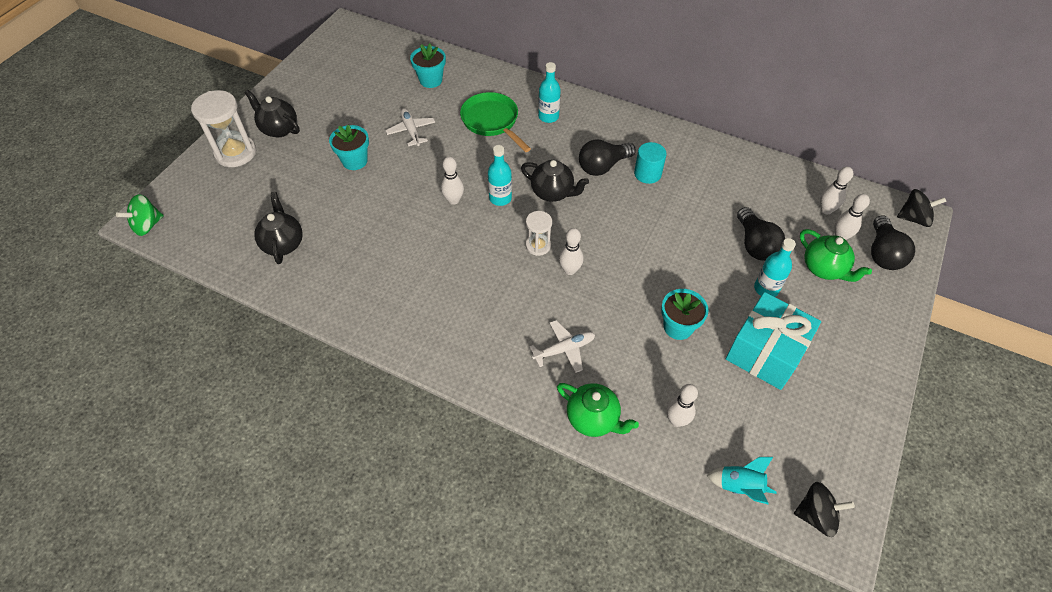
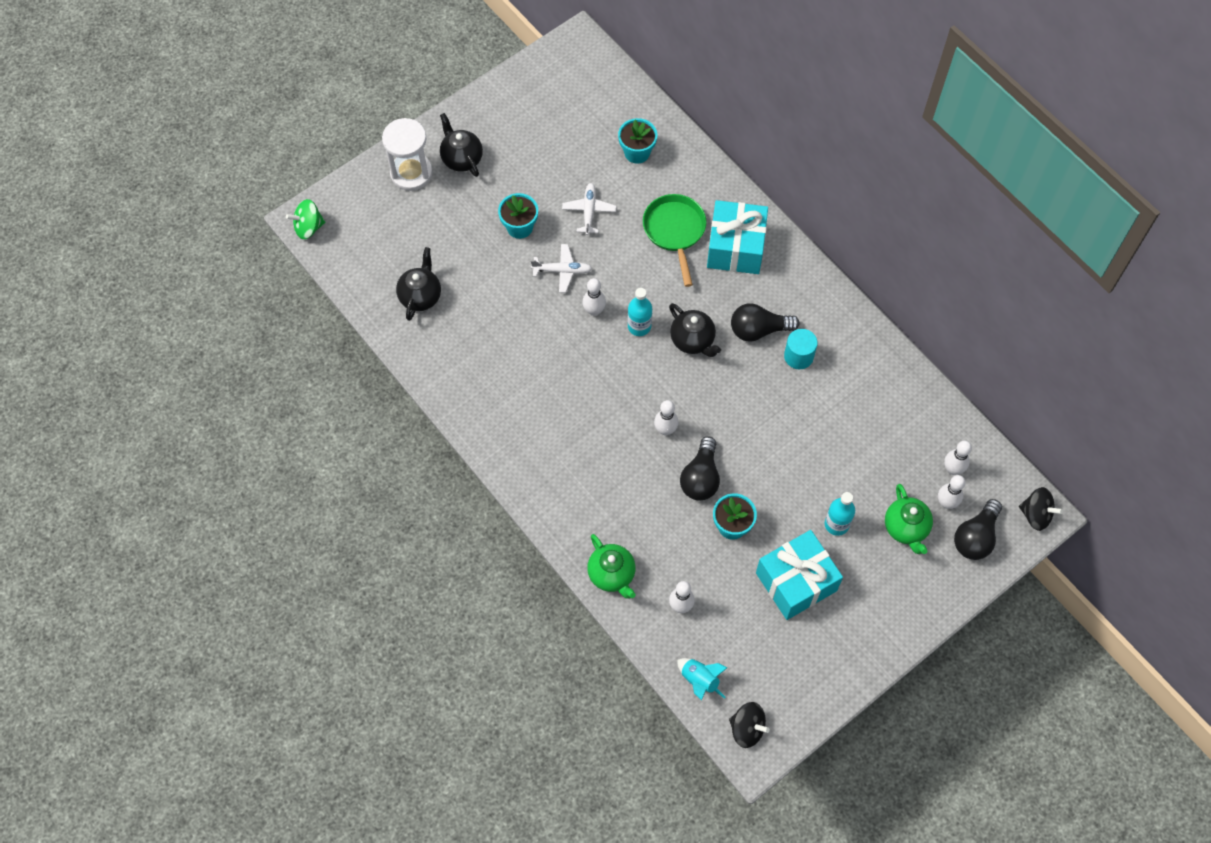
camera: 25 degrees right, 10 degrees up
white hourglass [526,211,552,256] -> none
white plane [529,320,595,373] -> white plane moved to [531,244,592,293]
turquoise bottle [538,62,561,123] -> turquoise gift [707,200,768,274]
black light bulb [737,207,785,261] -> black light bulb moved to [680,436,720,500]

